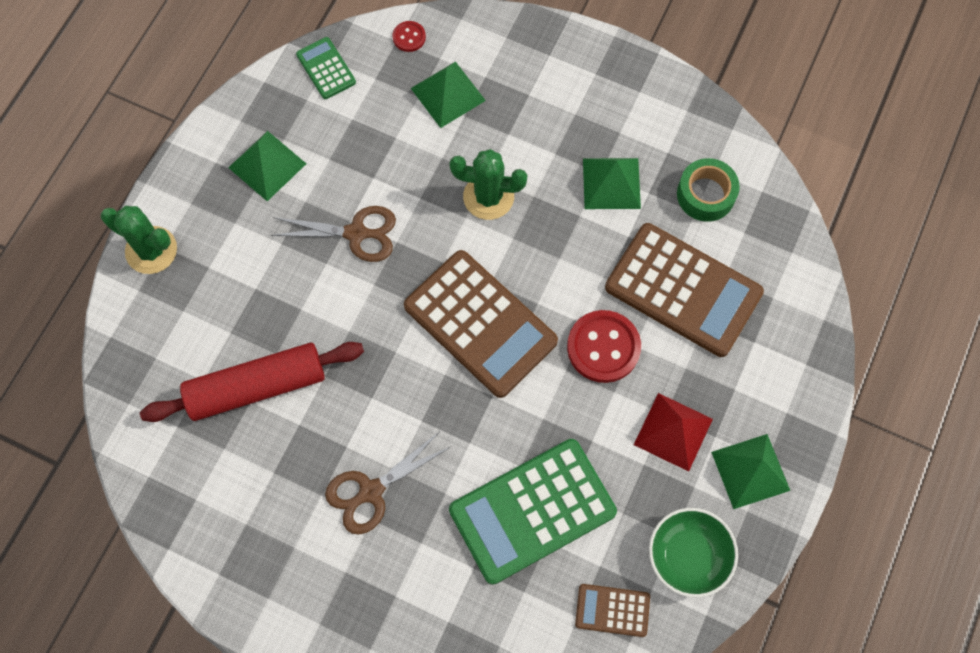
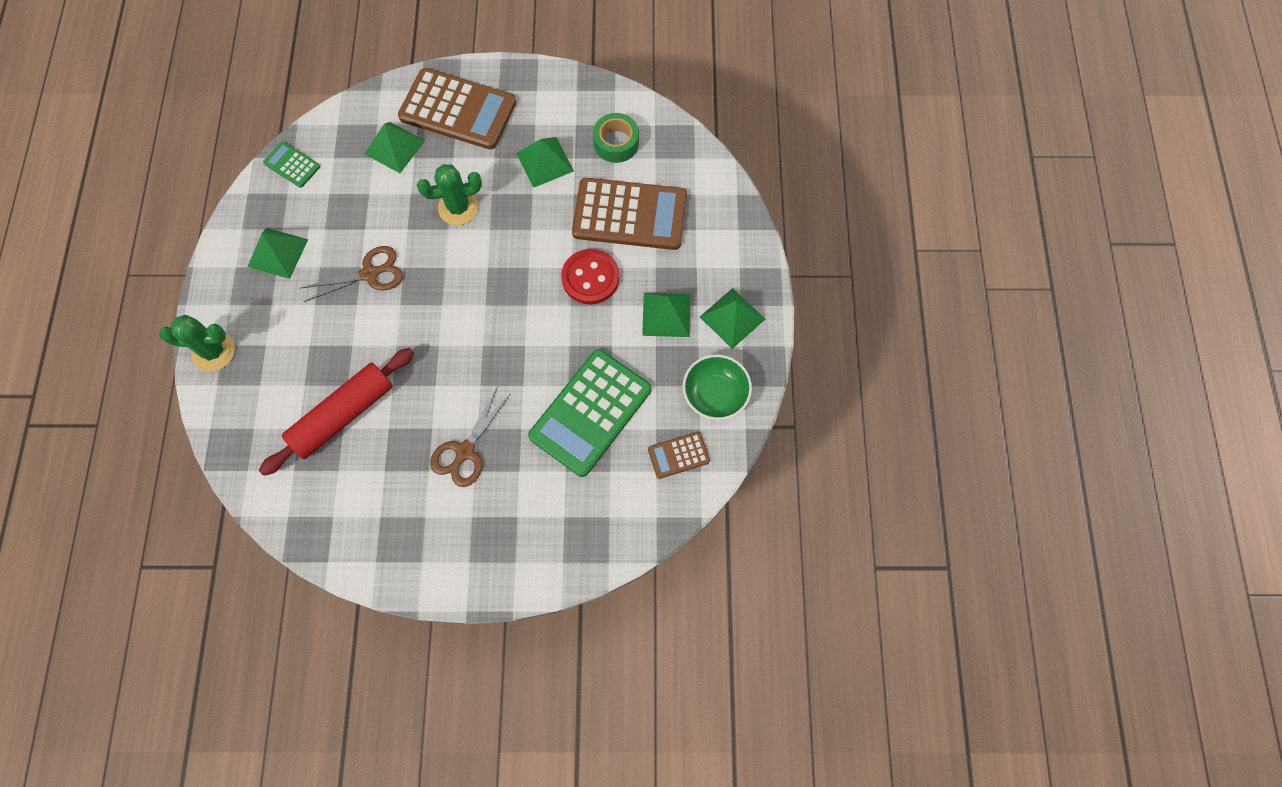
camera: 25 degrees left, 0 degrees up
red button [393,21,426,52] -> none
brown calculator [404,250,558,398] -> brown calculator moved to [398,68,516,150]
red pyramid [634,393,713,472] -> green pyramid [642,293,690,337]

